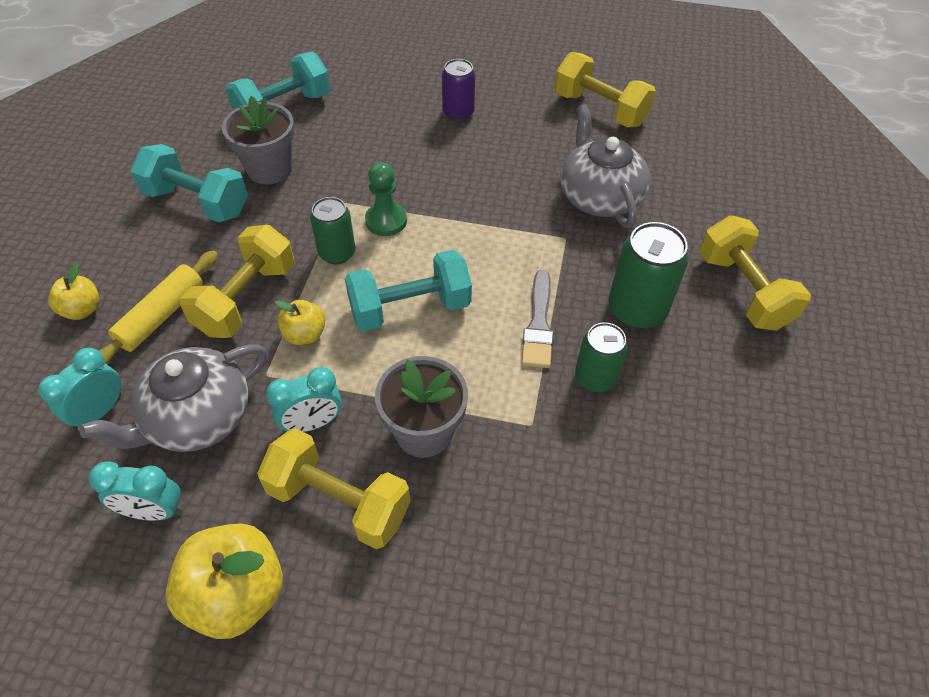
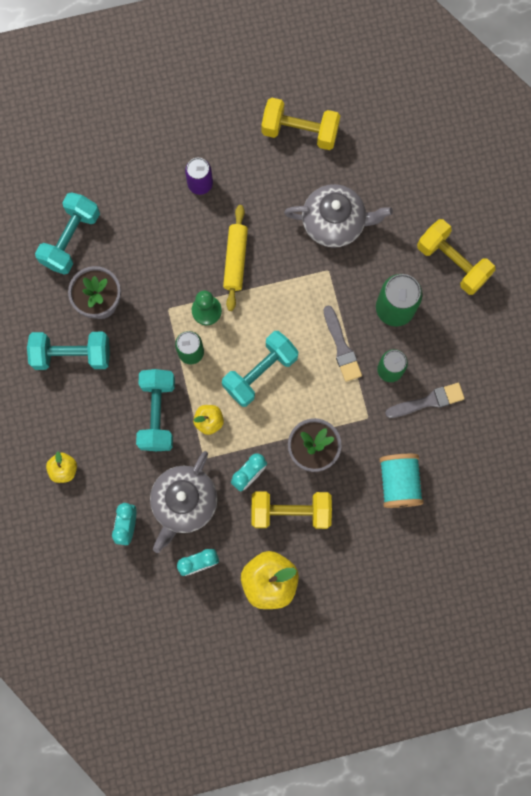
camera: 25 degrees left, 25 degrees up
yellow rolling pin [99,250,218,364] -> yellow rolling pin moved to [223,205,248,311]
yellow dumbbell [180,225,295,338] -> turquoise dumbbell [136,369,175,451]
grey teapot [561,104,651,228] -> grey teapot turned 135 degrees clockwise [284,184,393,248]
none -> turquoise spool [379,454,424,508]
none -> grey brush [385,383,465,418]

